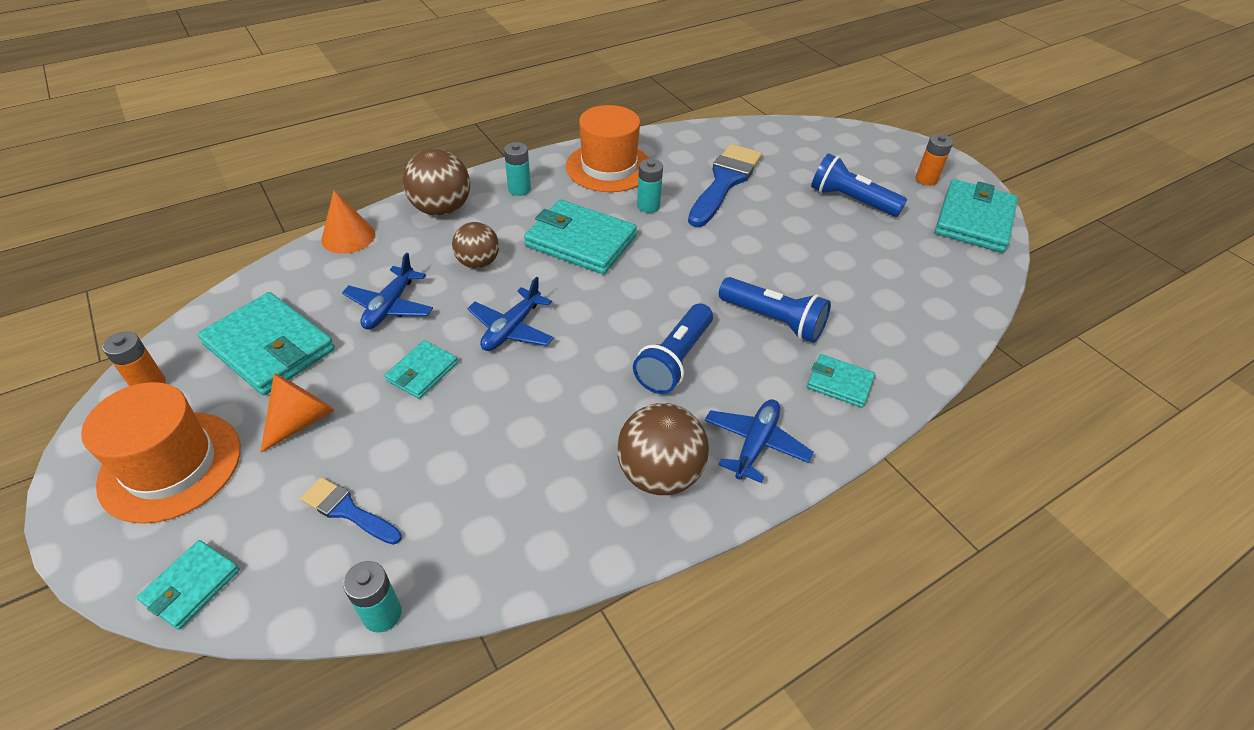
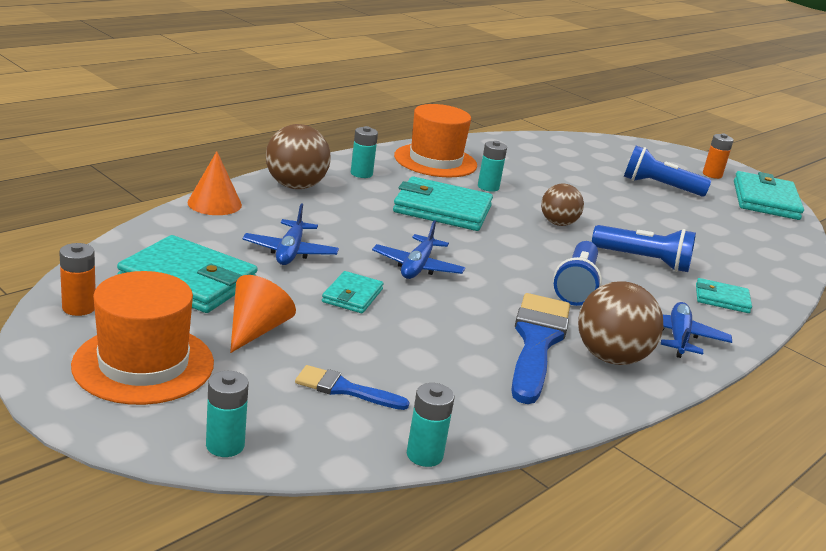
camera: 15 degrees left, 20 degrees down
turquoise wallet [137,540,240,630] -> turquoise battery [206,371,249,457]
brown ball [452,222,499,269] -> brown ball moved to [541,184,584,226]
blue brush [688,144,762,227] -> blue brush moved to [511,293,570,404]

